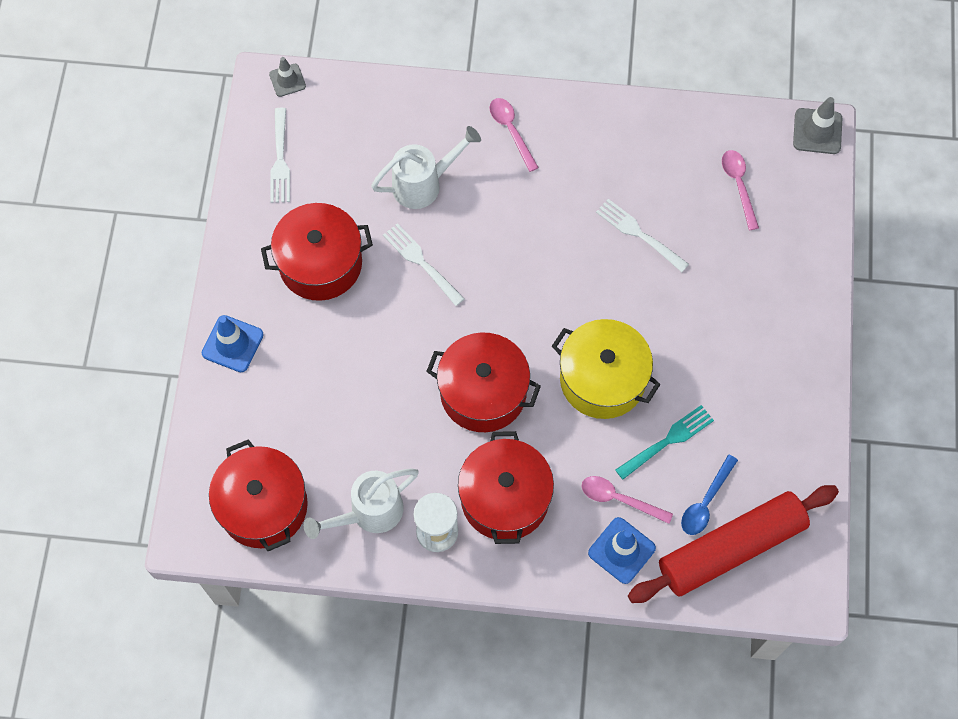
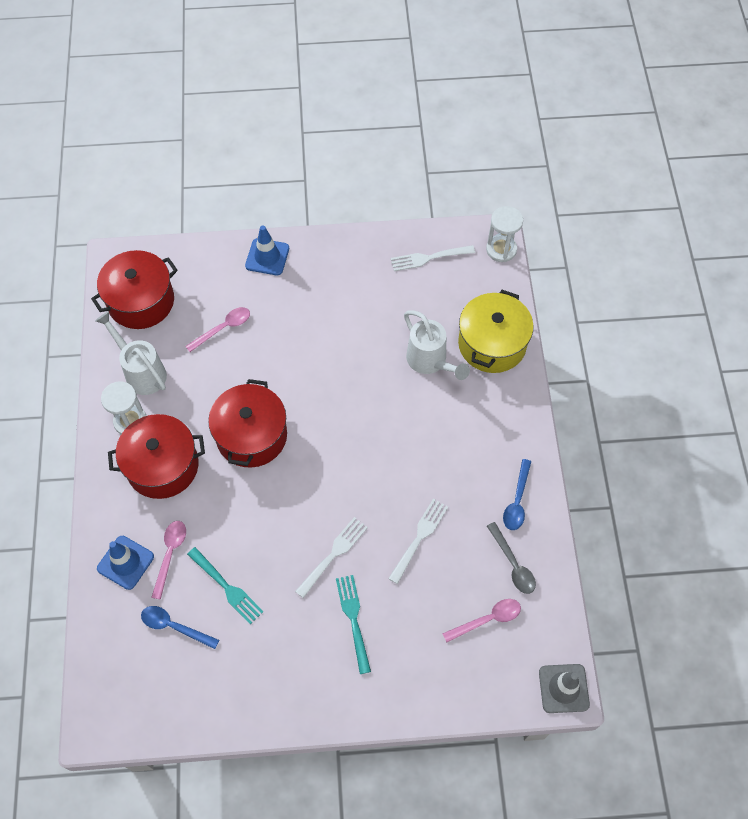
camera: 80 degrees right, 5 degrees down
red pot [261,203,373,301] -> none
grey traffic cone [269,57,306,97] -> white hourglass [486,206,523,262]
white fork [383,223,465,306] -> white fork moved to [295,517,368,598]
pink spoon [489,98,539,172] -> pink spoon moved to [185,307,250,352]
yellow pot [552,319,661,419] -> yellow pot moved to [458,290,533,373]
red rolling pin [628,485,839,603] -> none
none -> turquoise fork [336,575,371,674]
none -> grey spoon [487,522,536,594]
none -> blue spoon [503,459,531,530]

